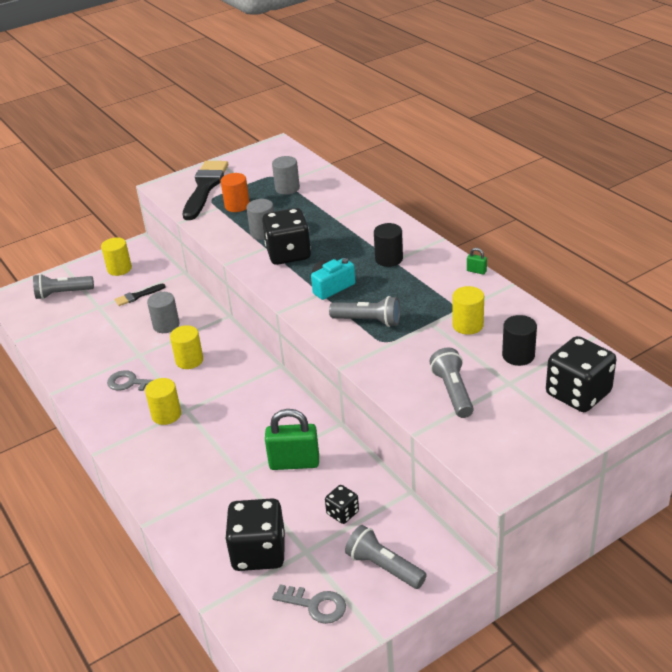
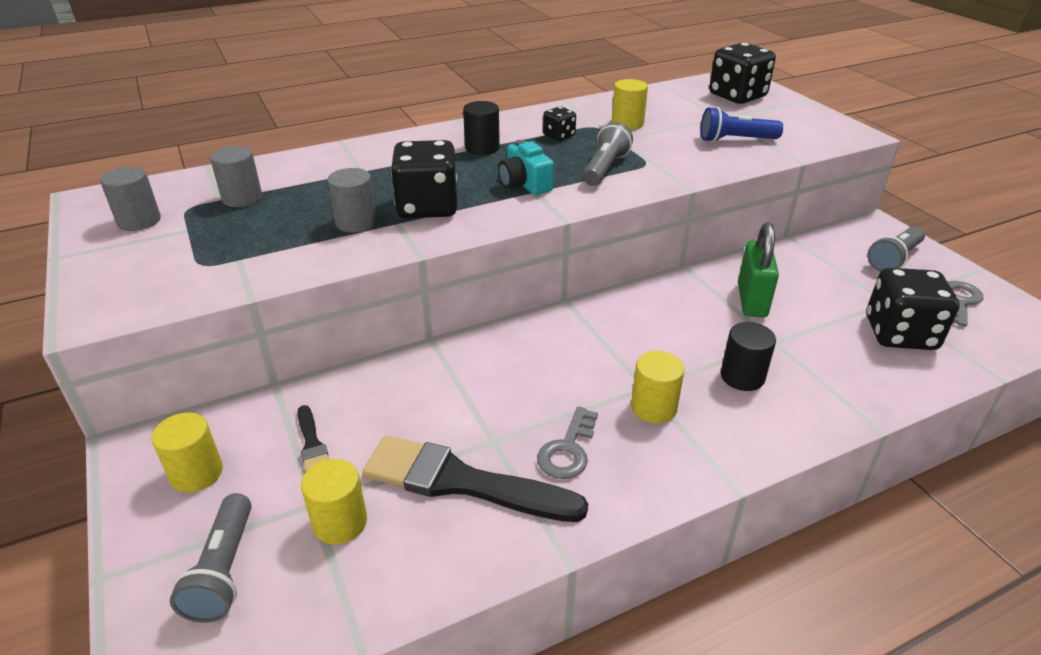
camera: 85 degrees left, 0 degrees up
grey cylinder [147,292,180,333] -> grey cylinder moved to [100,167,161,231]
yellow cylinder [170,325,203,369] -> yellow cylinder moved to [301,459,367,545]
black brush [183,161,228,220] -> black brush moved to [363,436,588,522]
orange cylinder [221,173,250,212] -> none
black dice [325,485,359,524] -> black dice moved to [543,107,576,141]
grey flashlight [430,348,474,418] -> blue flashlight [700,107,783,142]
green padlock [467,248,487,275] -> none
black cylinder [502,315,537,366] -> black cylinder moved to [721,322,776,391]

